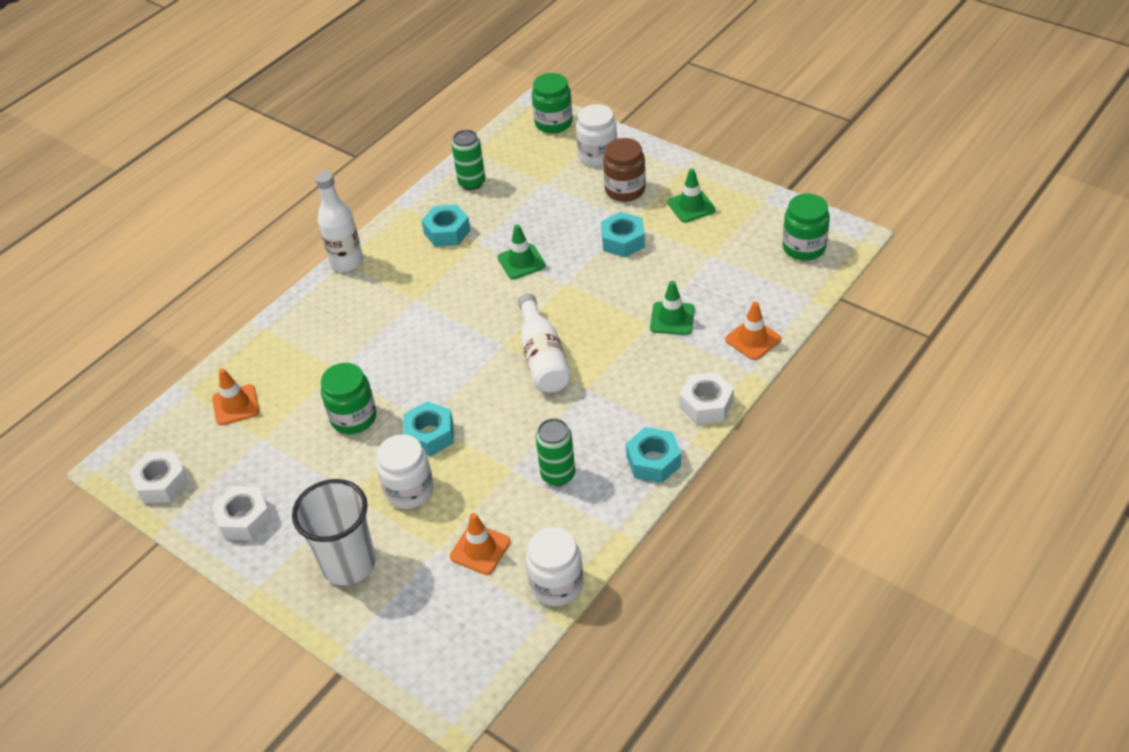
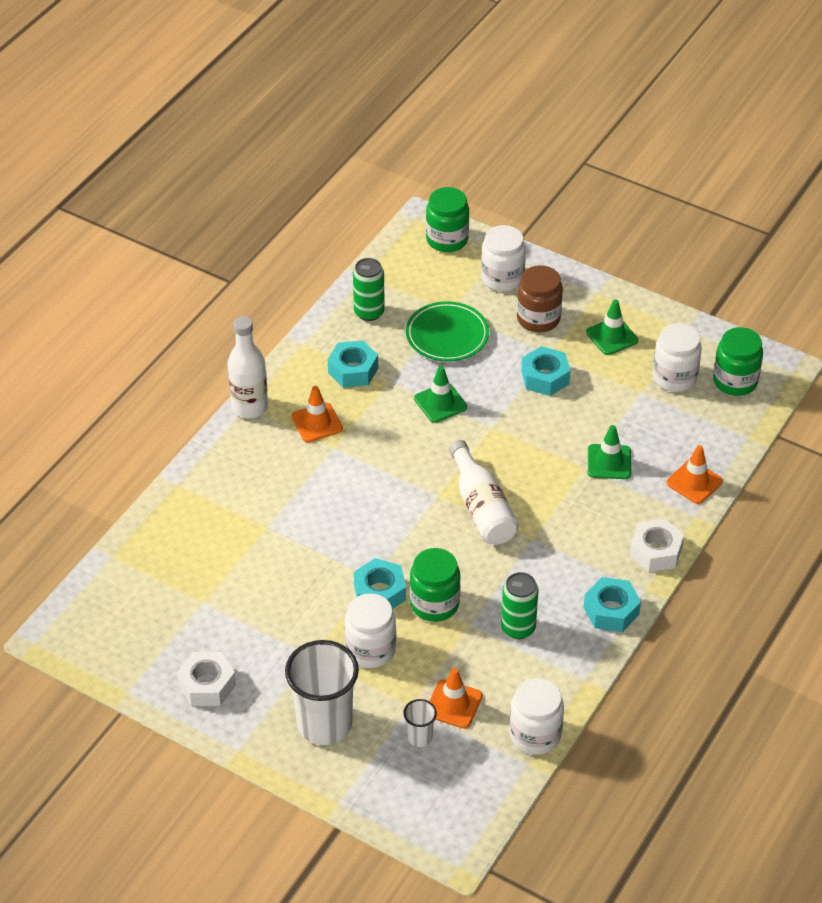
camera: 10 degrees left, 0 degrees up
white nut [129,451,189,504] -> none
orange traffic cone [212,369,260,425] -> orange traffic cone moved to [291,386,343,442]
green jar [321,363,377,434] -> green jar moved to [410,548,461,622]
none -> white cup [403,699,437,747]
none -> green plate [406,301,489,362]
none -> white jar [652,323,702,392]

